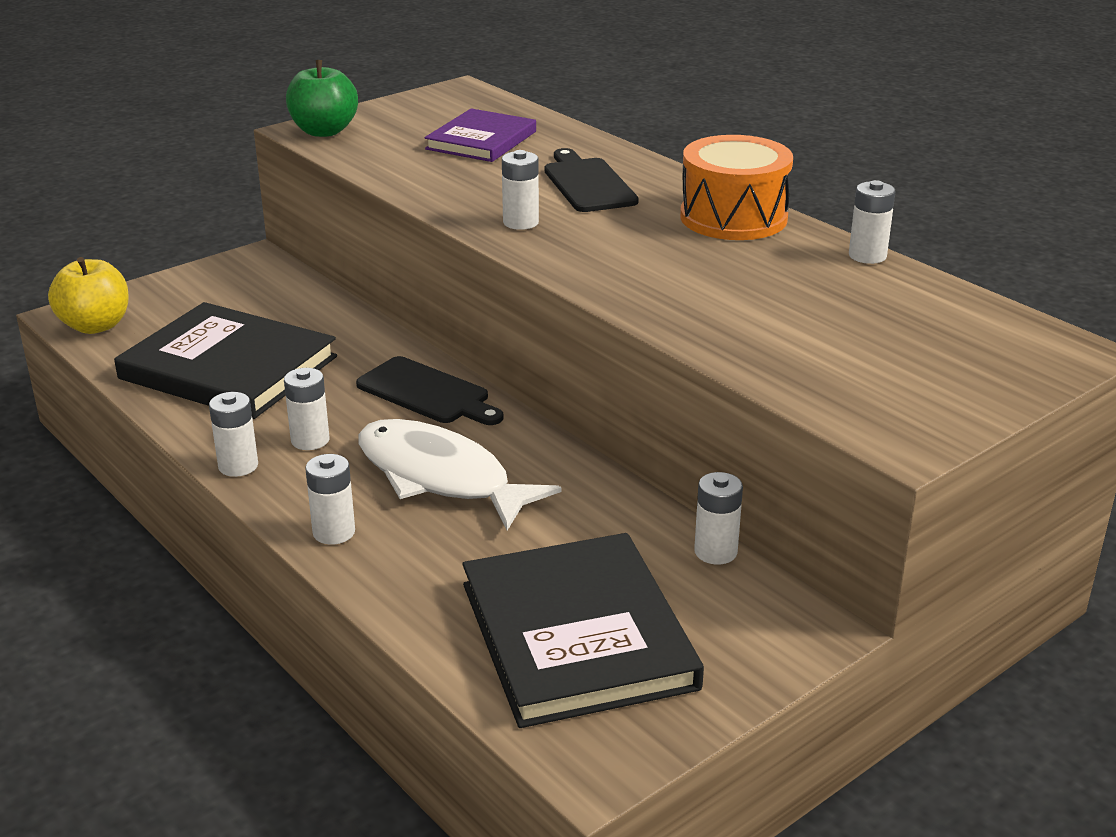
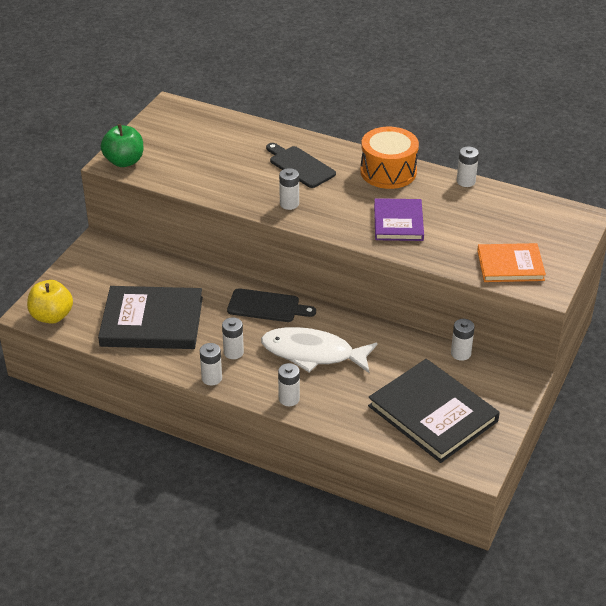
camera: 25 degrees left, 10 degrees up
purple book [425,108,536,162] -> purple book moved to [374,198,424,241]
none -> orange book [477,243,546,282]

